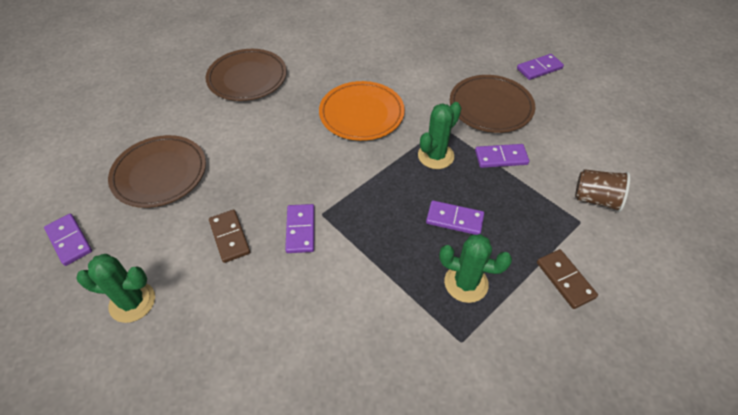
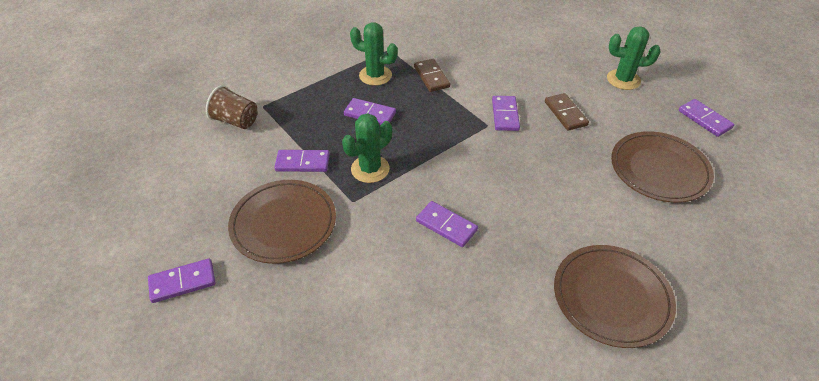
camera: 175 degrees left, 5 degrees down
orange plate [319,81,405,141] -> purple domino [416,201,478,247]
brown domino [537,249,598,309] -> brown domino moved to [414,59,450,92]

